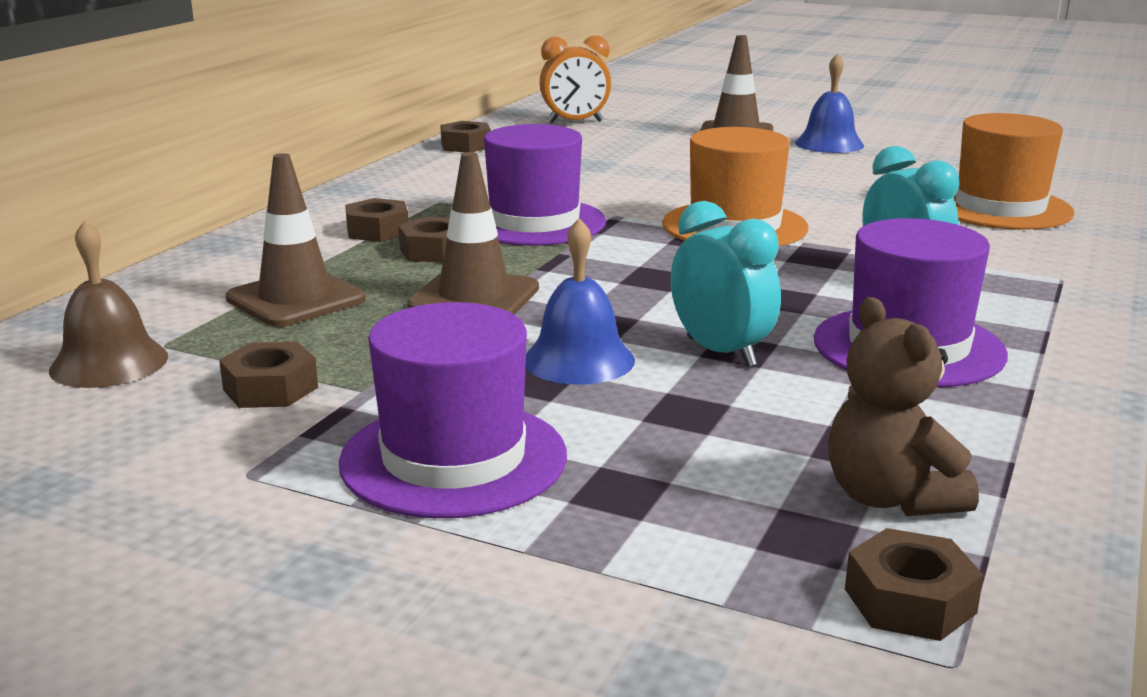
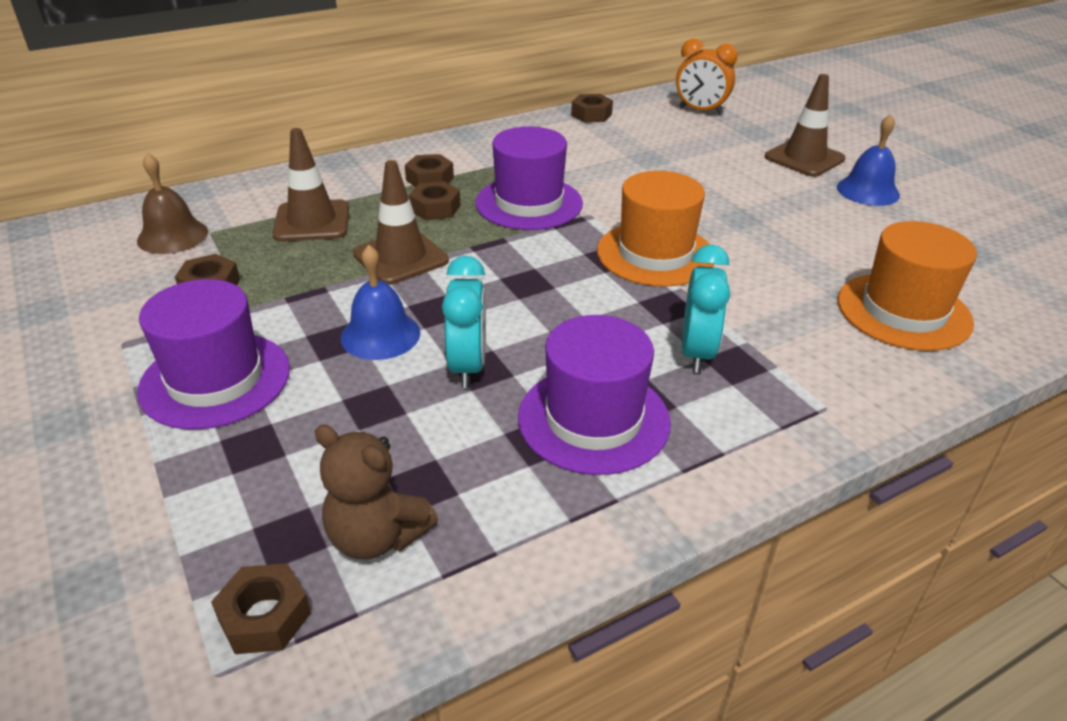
camera: 35 degrees right, 15 degrees up
brown teddy bear [828,297,979,516] -> brown teddy bear turned 75 degrees counterclockwise [315,425,438,560]

